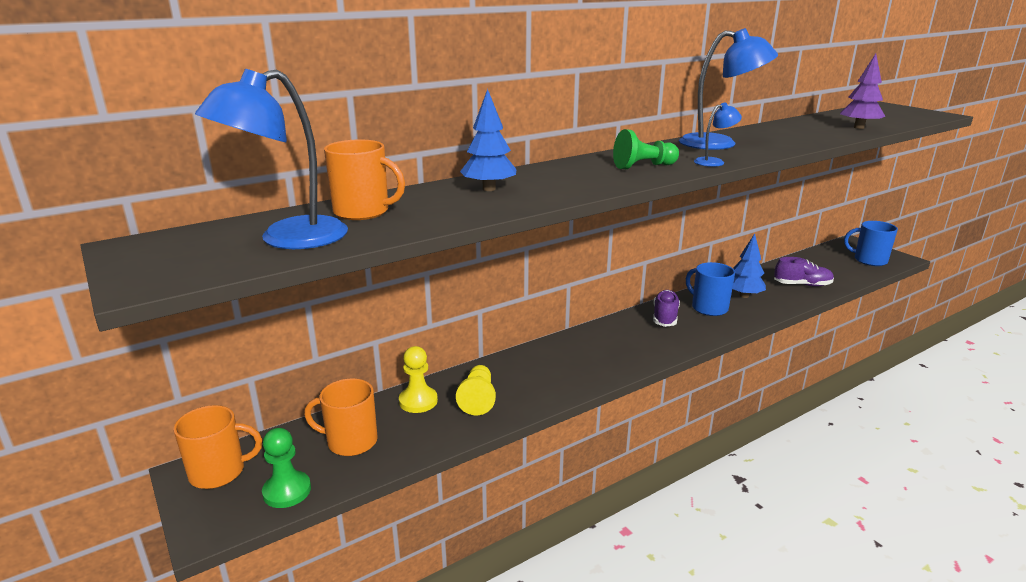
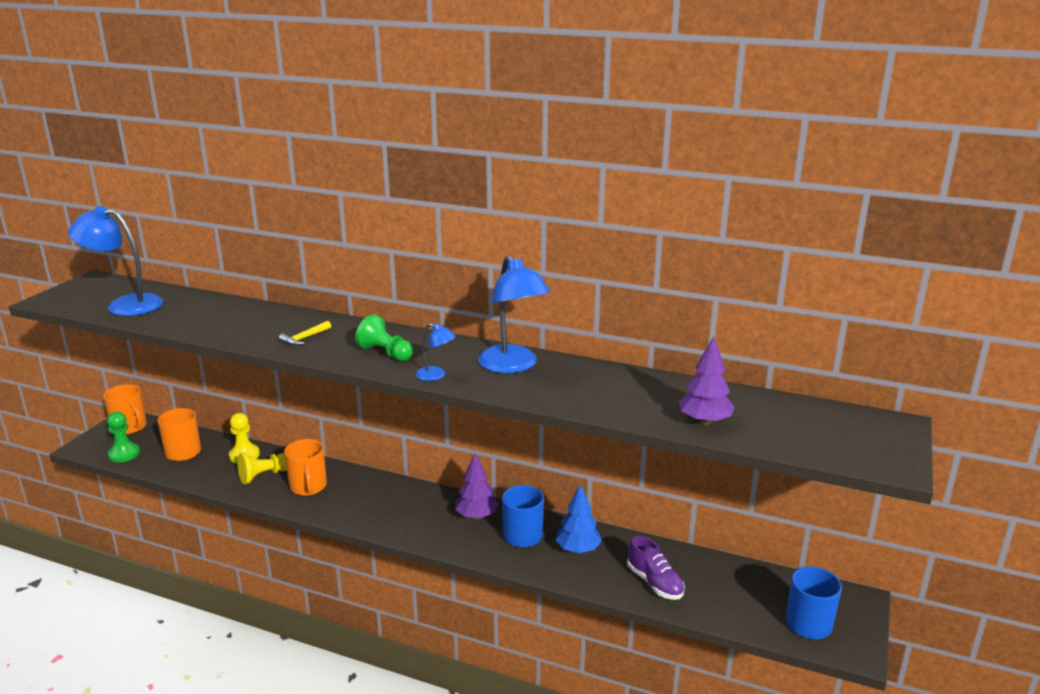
camera: 55 degrees right, 0 degrees up
orange mug [324,139,405,220] -> orange mug moved to [284,439,327,496]
blue tree [460,89,517,191] -> none
purple shoe [653,290,680,327] -> purple tree [455,453,499,519]
none -> yellow hammer [279,321,331,346]

